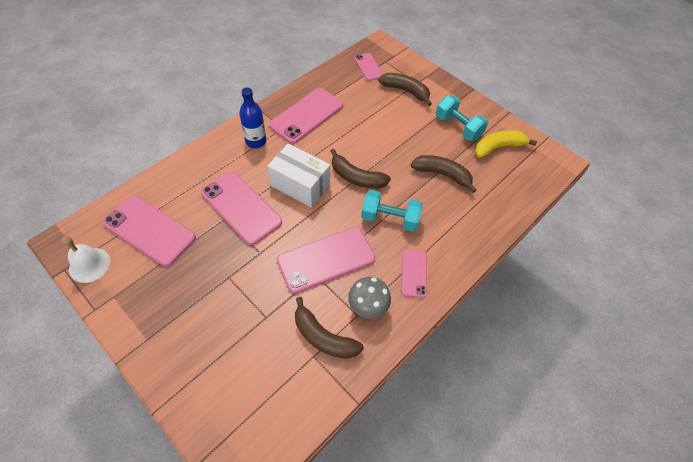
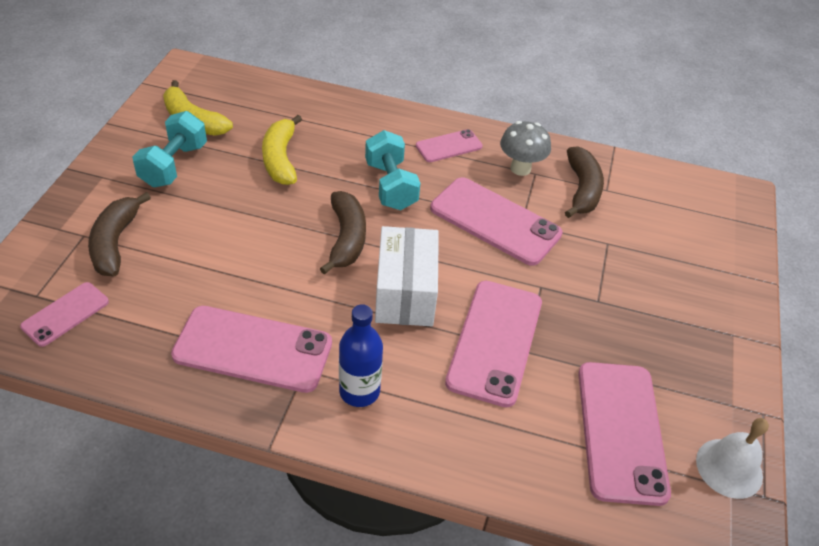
camera: 120 degrees left, 10 degrees down
brown banana [411,155,477,193] -> yellow banana [262,115,302,185]

